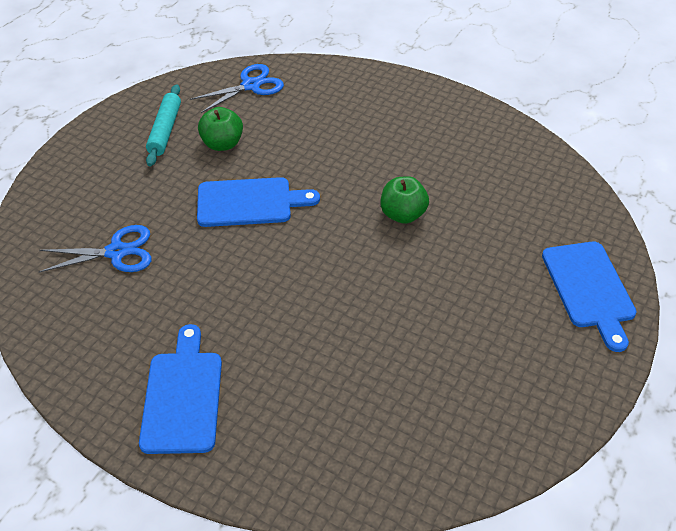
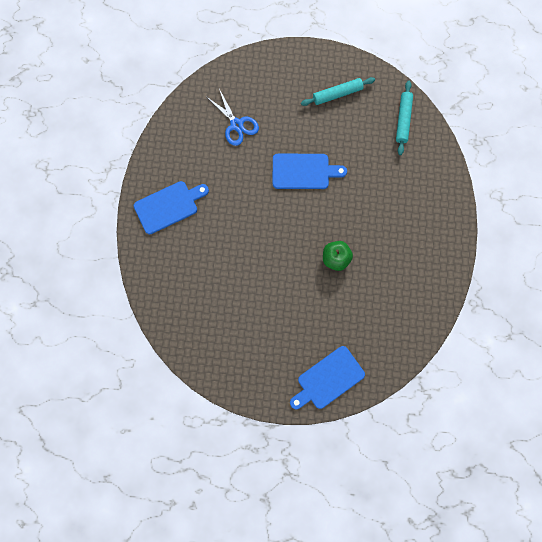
camera: 65 degrees right, 30 degrees up
blue scissors [190,64,284,113] -> turquoise rolling pin [396,81,413,155]
blue cutting board [197,177,320,227] -> blue cutting board turned 60 degrees counterclockwise [273,154,347,189]
green apple [198,107,243,151] -> none

